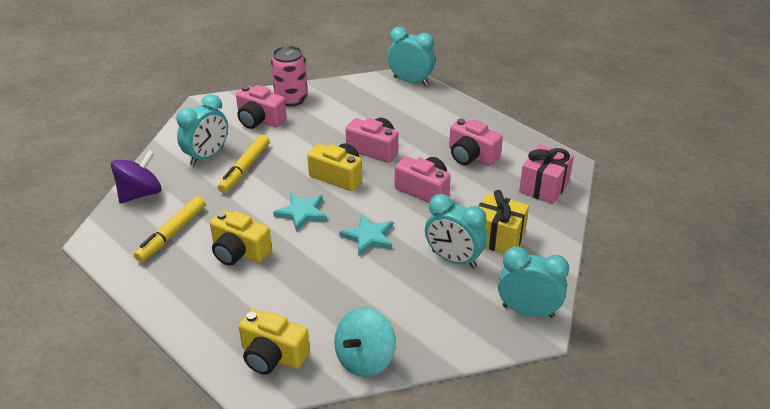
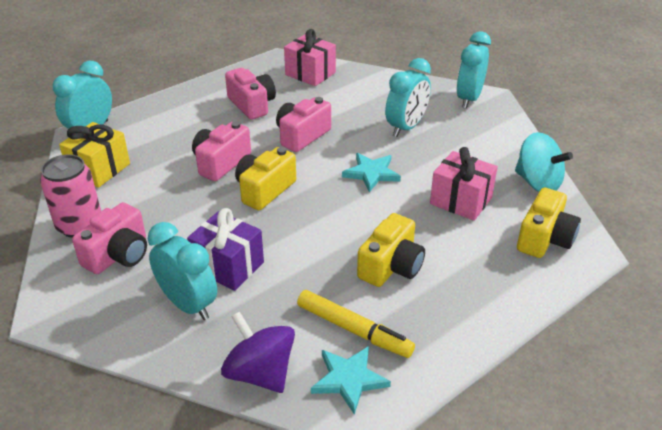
camera: 85 degrees left, 0 degrees up
yellow marker [218,135,269,193] -> purple gift [187,208,264,291]
turquoise star [273,193,327,232] -> turquoise star moved to [311,346,391,415]
pink camera [449,118,503,166] -> pink camera turned 75 degrees counterclockwise [225,68,276,120]
yellow gift [478,190,529,254] -> yellow gift moved to [59,122,130,188]
none -> pink gift [430,147,498,221]

